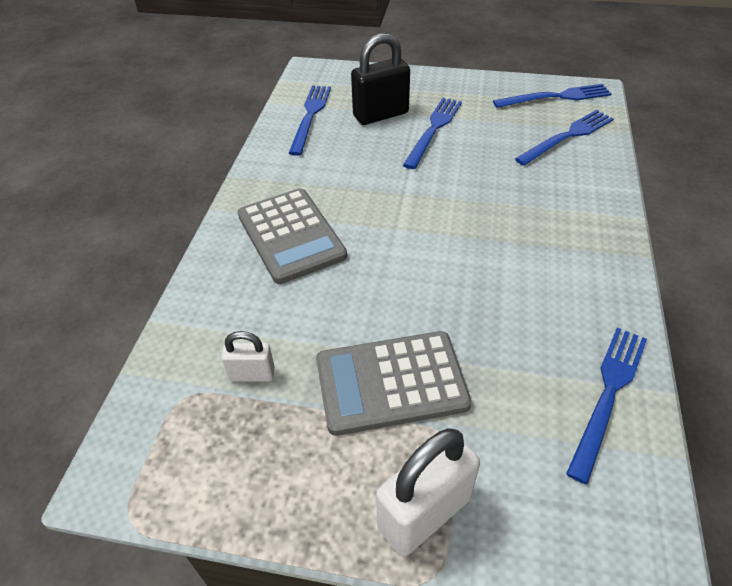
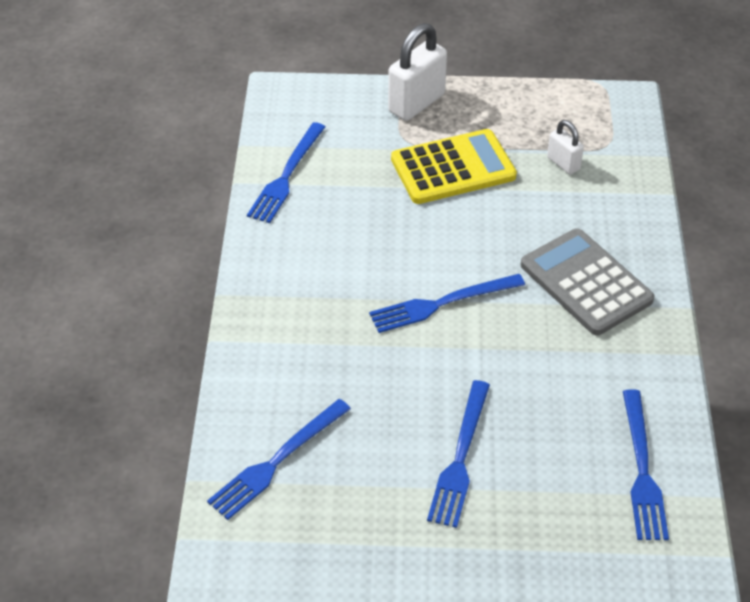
camera: 170 degrees right, 0 degrees up
white padlock [221,331,275,382] -> white padlock turned 60 degrees clockwise [547,120,584,175]
grey calculator [316,331,472,436] -> yellow calculator [391,129,517,204]
black padlock [351,33,410,125] -> none
blue fork [493,84,612,108] -> blue fork moved to [369,274,525,333]

